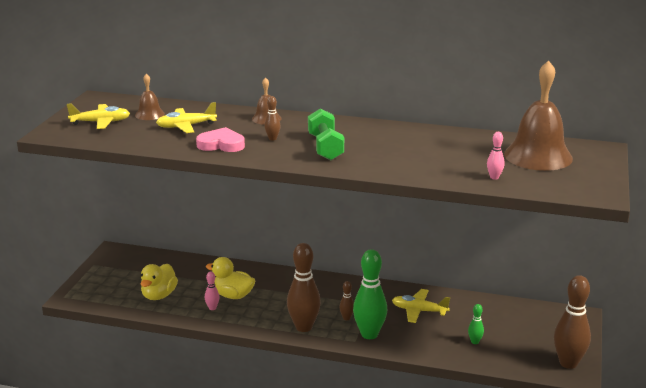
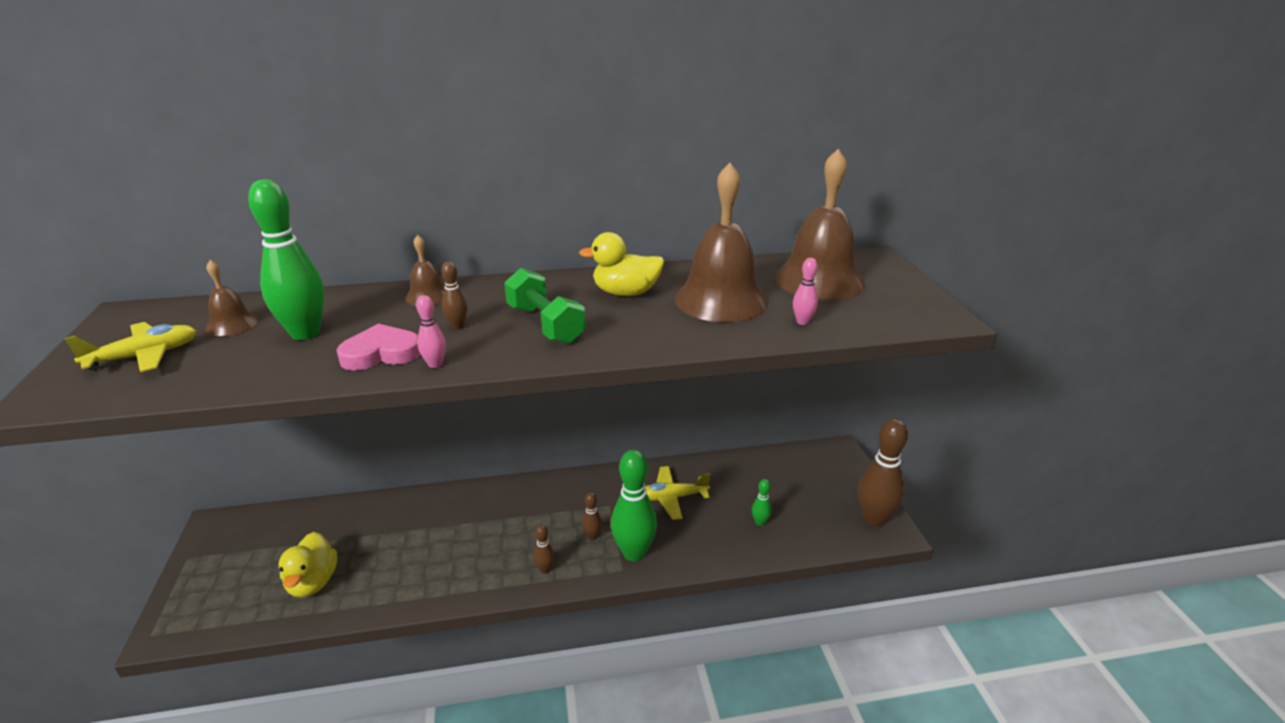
camera: 25 degrees left, 5 degrees up
yellow plane [156,102,217,133] -> green bowling pin [248,179,325,340]
pink bowling pin [205,272,219,310] -> pink bowling pin moved to [416,295,446,368]
yellow duck [206,257,256,299] -> yellow duck moved to [579,232,664,296]
brown bowling pin [287,243,321,332] -> brown bowling pin [533,524,555,574], size x0.46
none -> brown bell [675,163,768,322]

